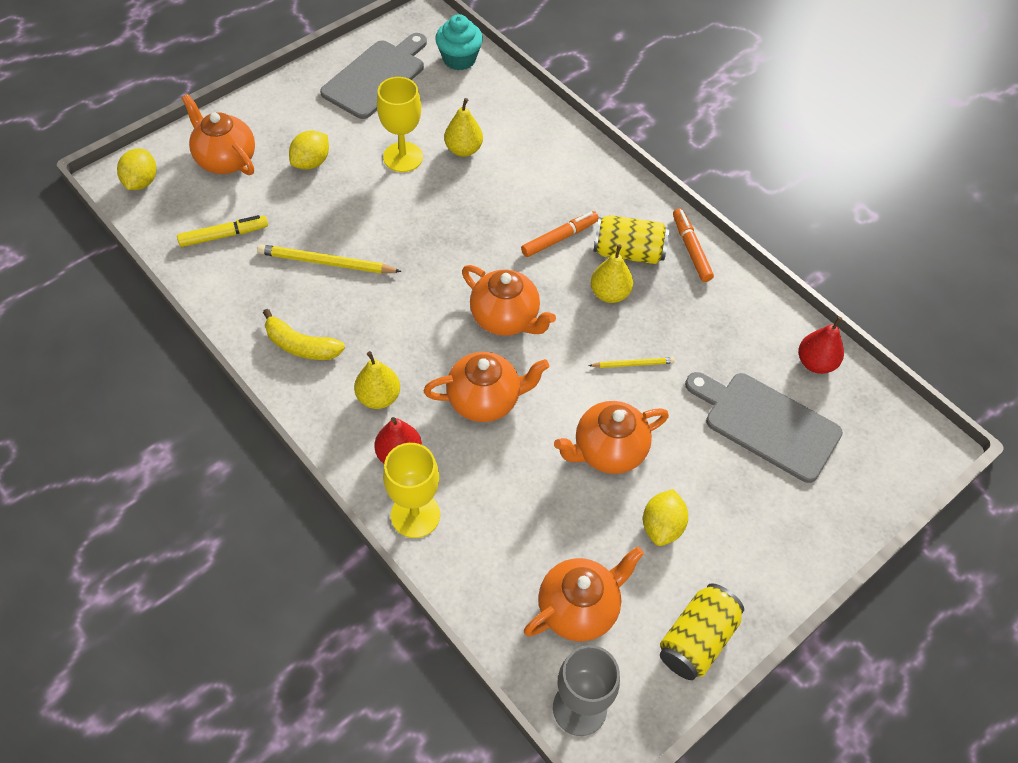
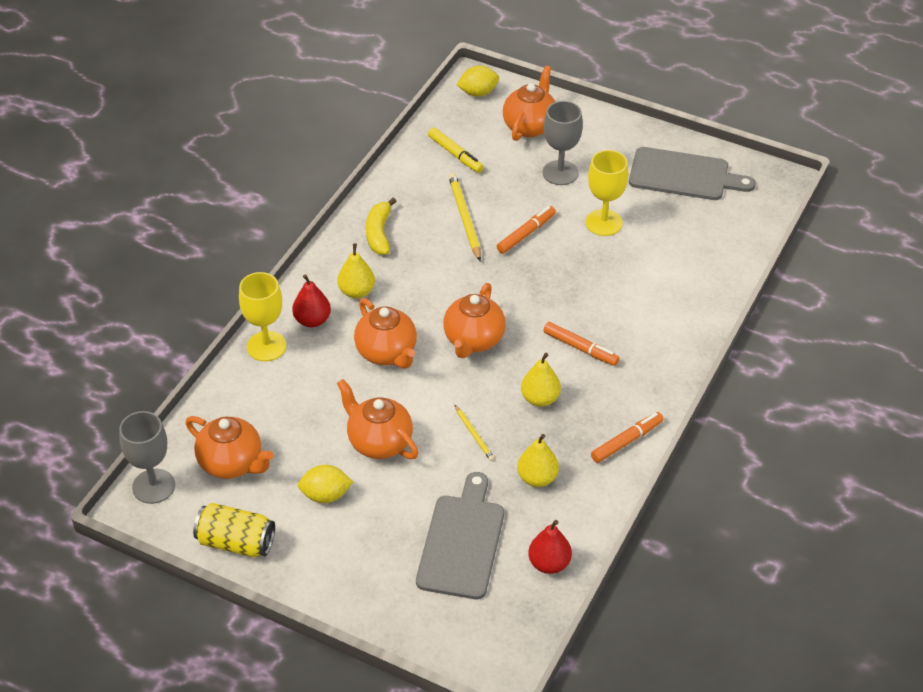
camera: 70 degrees right, 10 degrees down
yellow lemon [289,130,329,170] -> grey goblet [543,101,583,185]
turquoise cupcake [435,14,483,70] -> none
yellow pear [444,98,483,157] -> yellow pear moved to [517,434,559,487]
yellow can [593,215,669,264] -> none
none -> orange marker [497,206,556,254]

